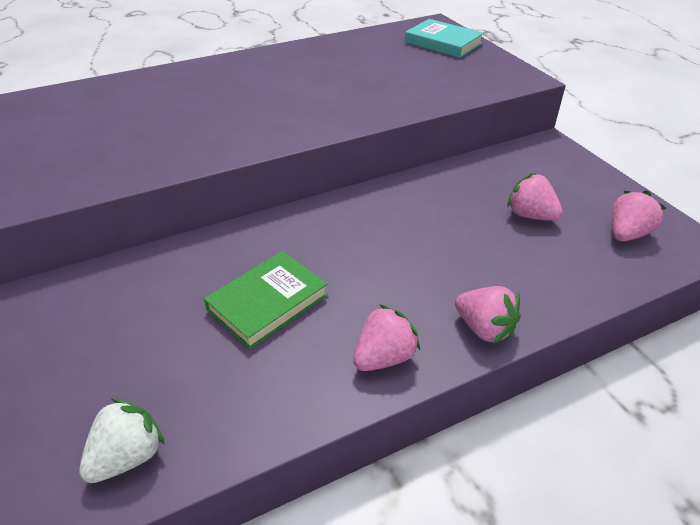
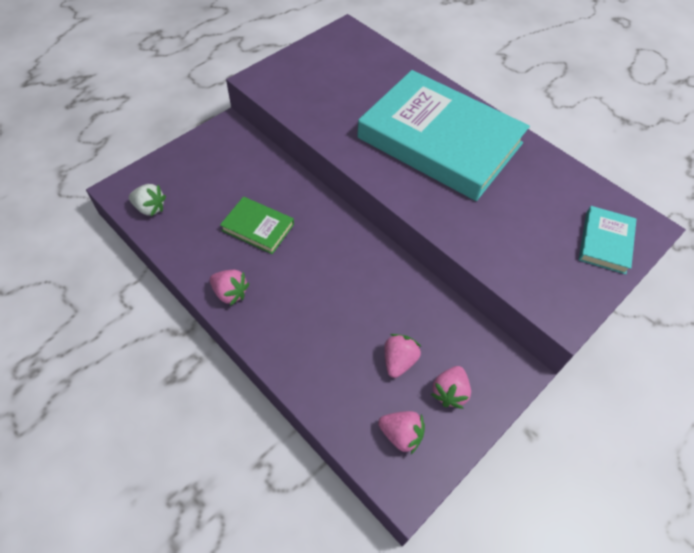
camera: 70 degrees right, 15 degrees up
pink strawberry [455,286,521,344] -> pink strawberry moved to [431,366,471,409]
none -> turquoise book [357,70,530,201]

